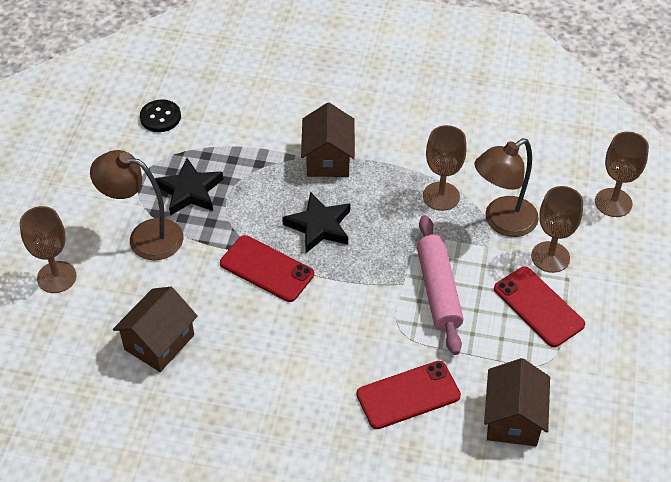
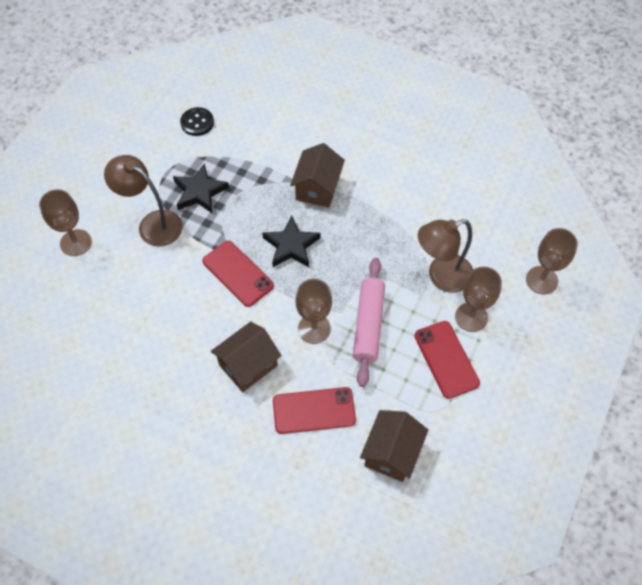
camera: 15 degrees right, 10 degrees up
brown house [113,287,198,372] -> brown house moved to [211,322,282,392]
brown goblet [423,125,467,211] -> brown goblet moved to [296,279,332,344]

